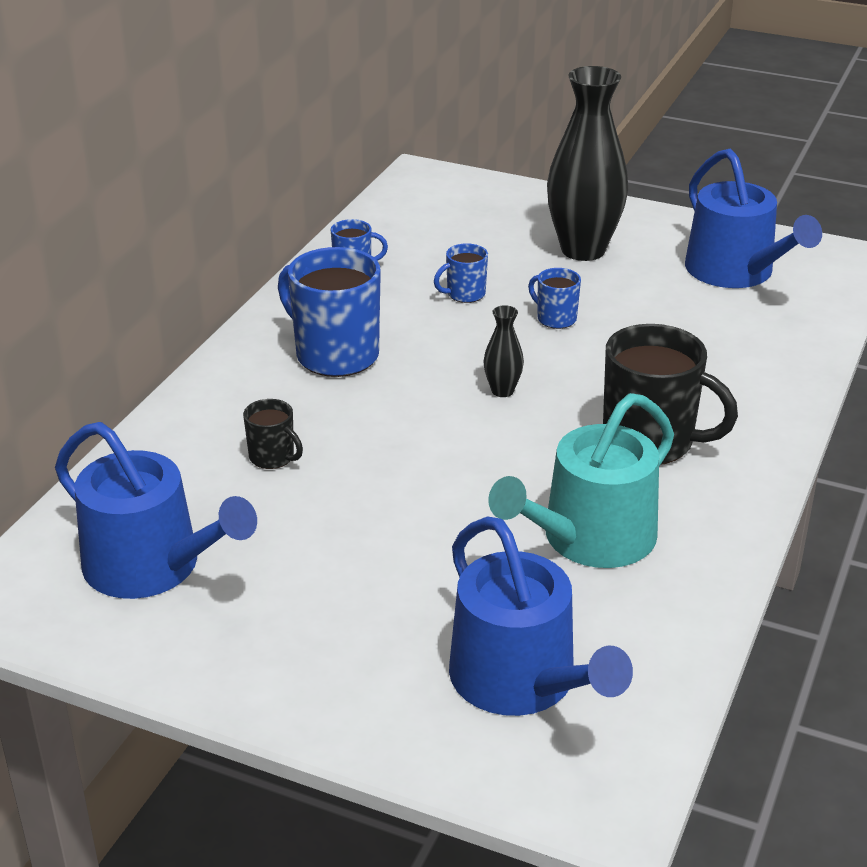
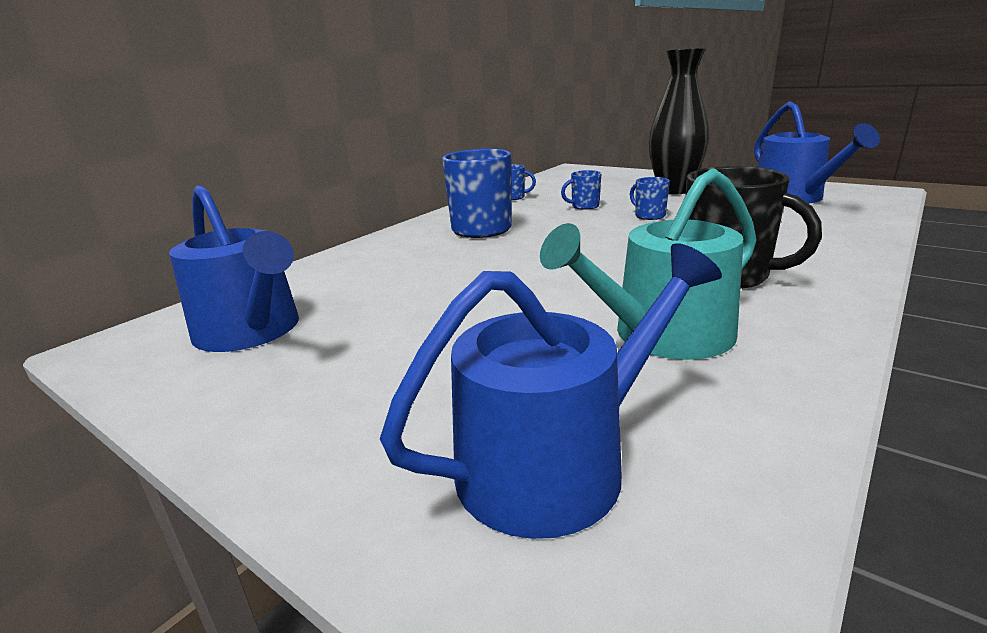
camera: 15 degrees right, 10 degrees down
black mug [243,399,303,469] -> none
blue watering can [449,516,633,716] -> blue watering can turned 105 degrees counterclockwise [380,243,722,539]
black vase [483,305,524,397] -> none

